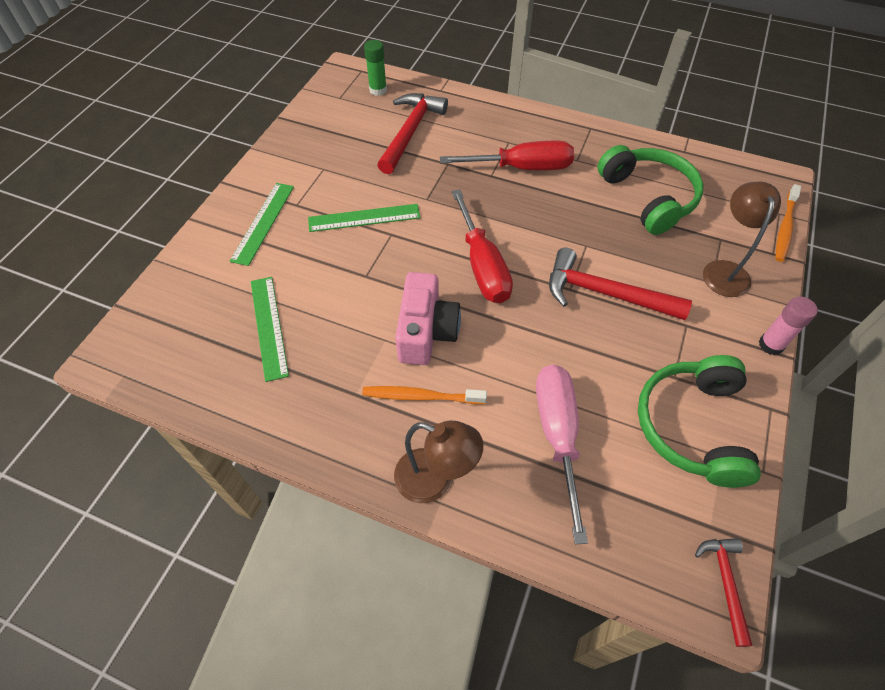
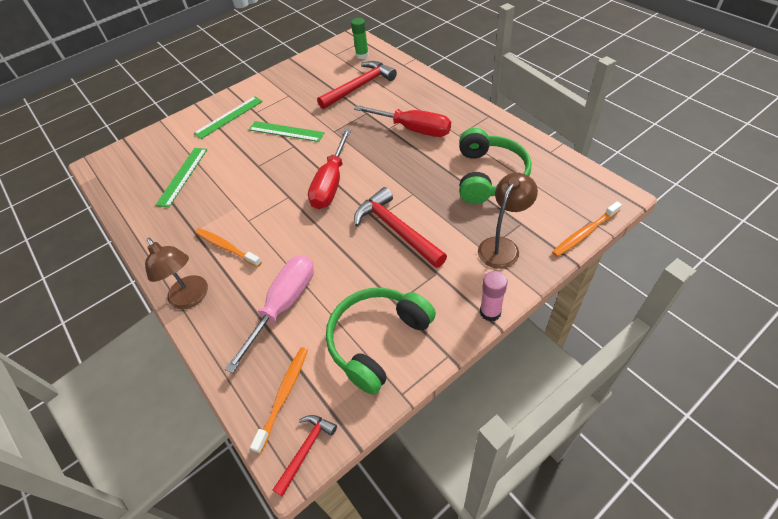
camera: 35 degrees right, 5 degrees down
pink camera [395,272,461,365] -> none
none -> orange toothbrush [250,347,308,453]

